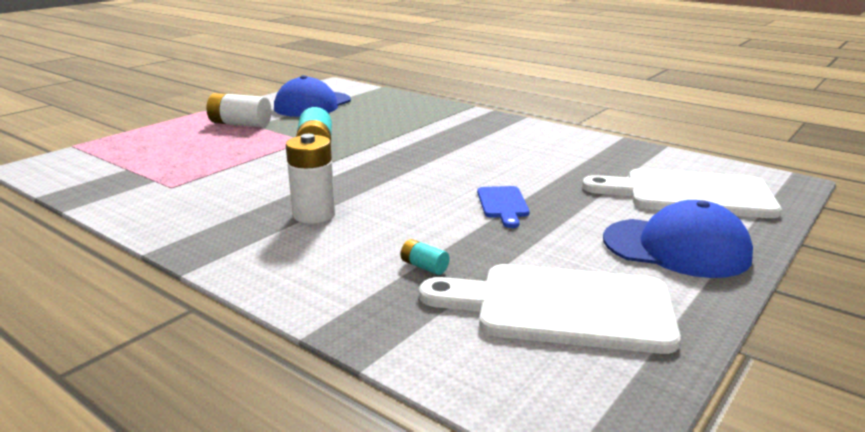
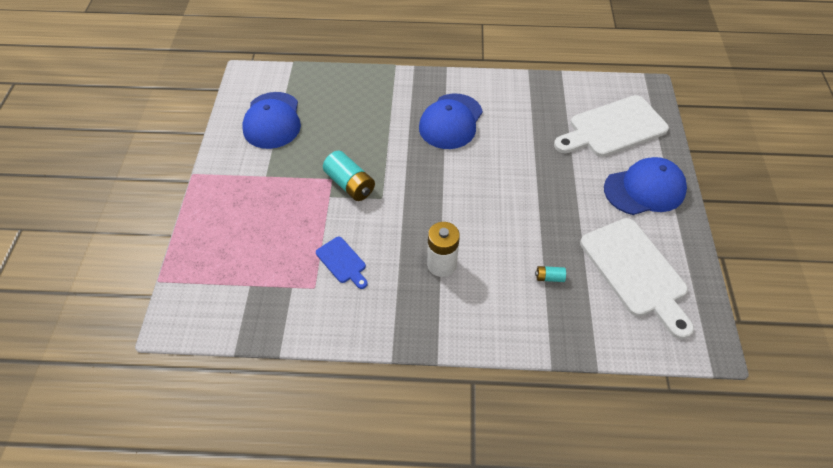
camera: 35 degrees left, 30 degrees up
white battery [207,93,272,128] -> none
white cutting board [419,264,681,354] -> white cutting board turned 90 degrees counterclockwise [580,218,694,339]
blue cutting board [477,186,529,228] -> blue cutting board moved to [316,237,368,289]
none -> blue cap [419,94,483,149]

